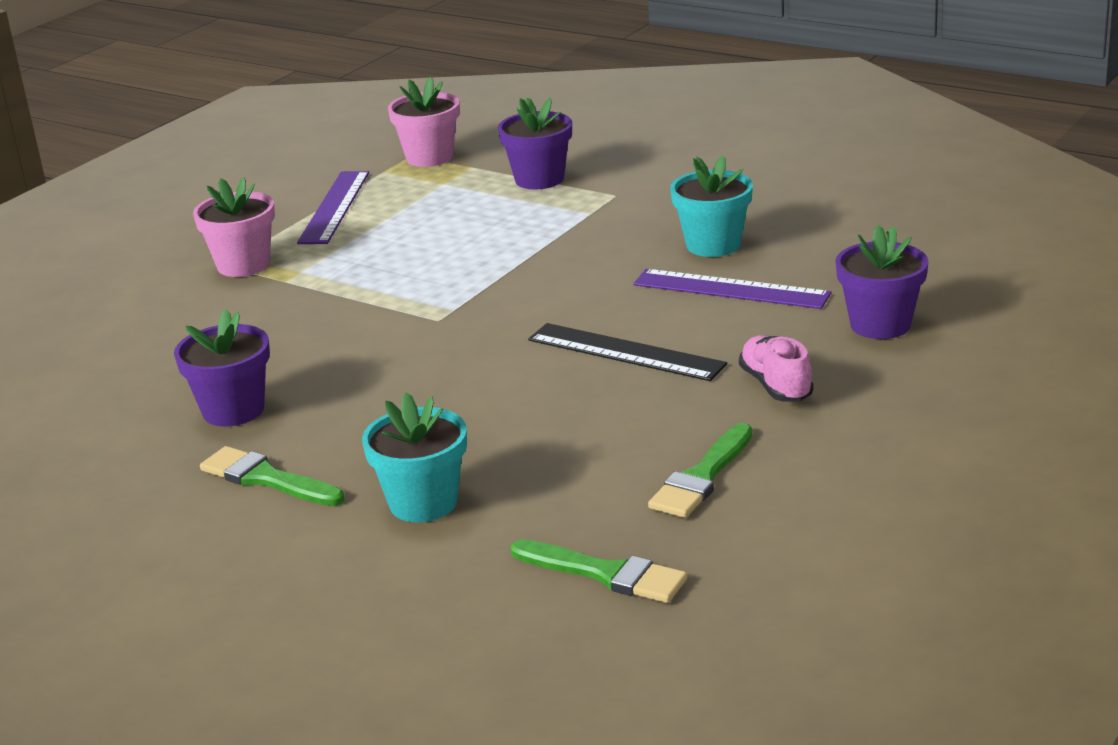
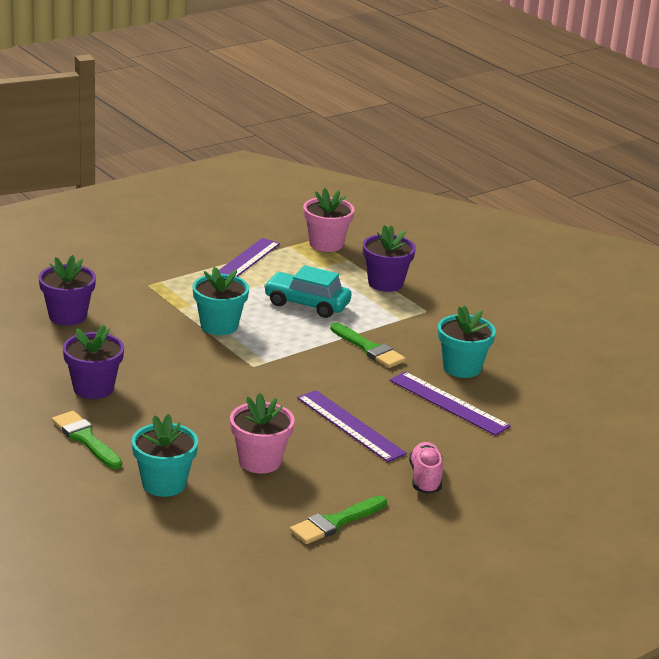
camera: 15 degrees right, 0 degrees up
pink flower pot [193,177,275,277] -> pink flower pot moved to [230,393,295,474]
green brush [510,539,687,603] -> green brush moved to [330,322,406,368]
black ruler [528,323,727,381] -> purple ruler [297,390,407,462]
purple flower pot [835,225,929,339] -> purple flower pot moved to [39,255,96,326]
none -> turquoise flower pot [192,267,249,335]
none -> turquoise car [264,265,352,318]

